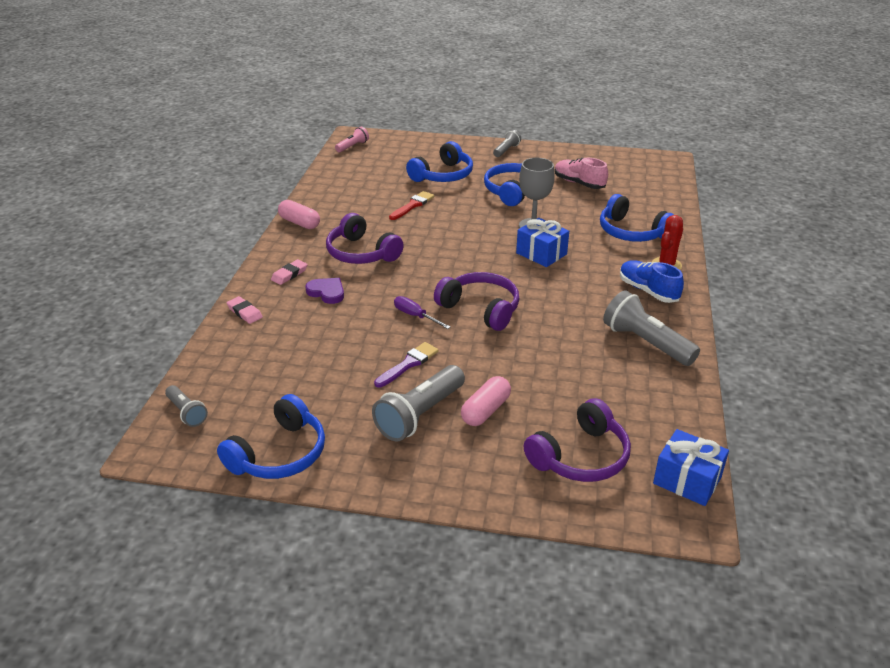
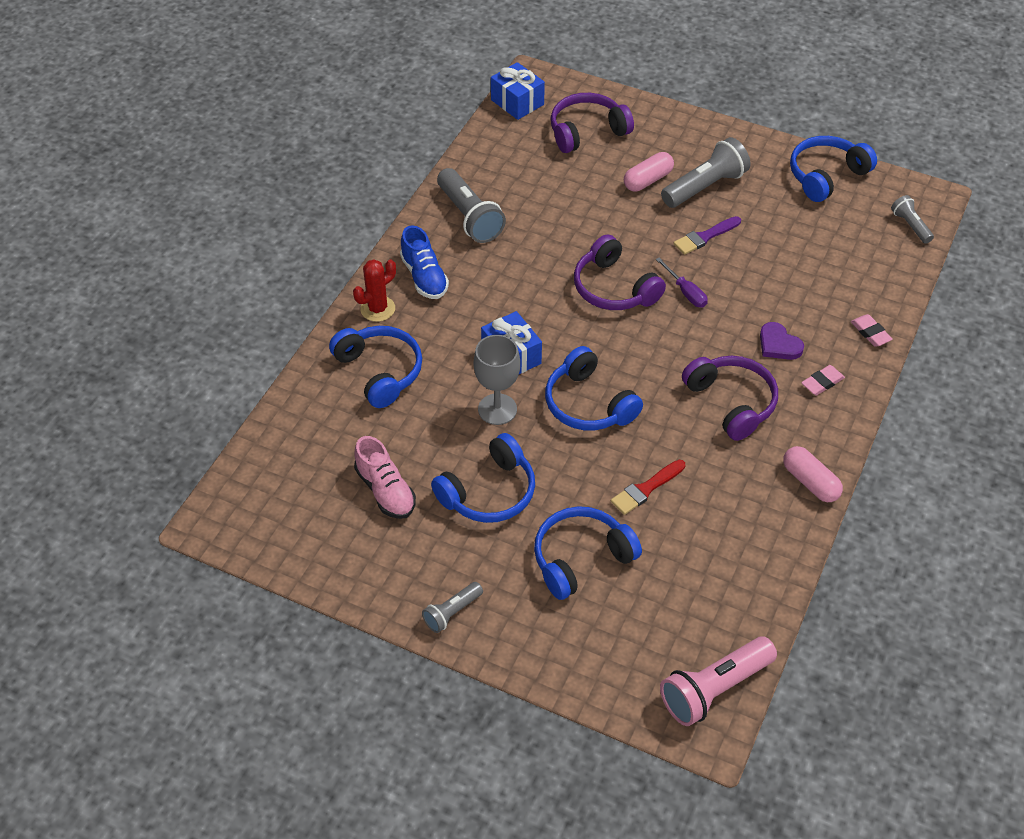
camera: 165 degrees left, 15 degrees up
pink flashlight [335,126,369,152] -> pink flashlight [660,636,777,726], size x1.82
none -> blue headphones [545,346,643,430]

